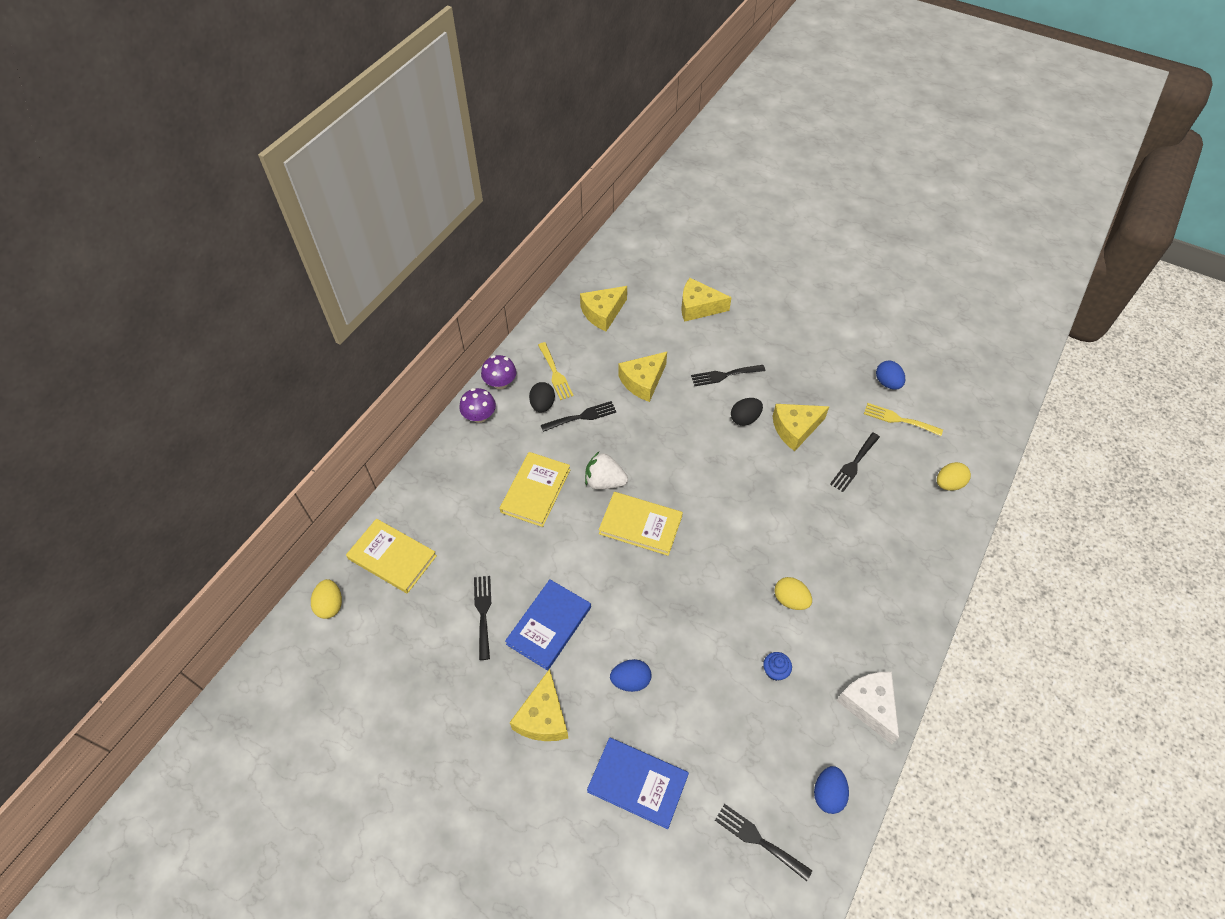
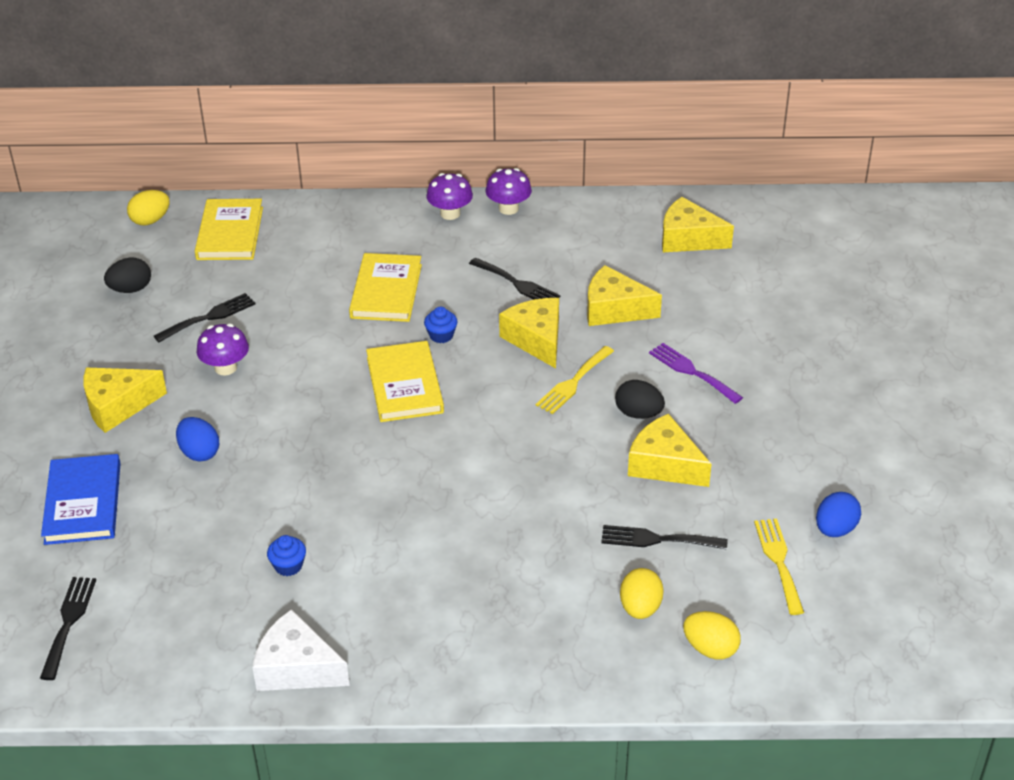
camera: 60 degrees right, 15 degrees down
yellow book [500,452,570,527] -> yellow book turned 75 degrees counterclockwise [349,253,422,322]
blue book [505,579,591,671] -> purple mushroom [197,324,249,375]
black egg [529,382,555,413] -> black egg moved to [104,258,151,293]
yellow fork [538,342,574,400] -> yellow fork moved to [535,346,614,414]
white strawberry [585,452,628,489] -> blue cupcake [424,307,458,343]
yellow cheese [681,278,732,322] -> yellow cheese moved to [499,298,559,369]
black fork [691,365,765,386] -> purple fork [649,343,743,404]
yellow egg [775,577,812,610] -> yellow egg moved to [620,568,664,619]
blue egg [814,766,849,814] -> none
white cheese [837,672,899,744] -> white cheese turned 105 degrees counterclockwise [253,609,350,691]

